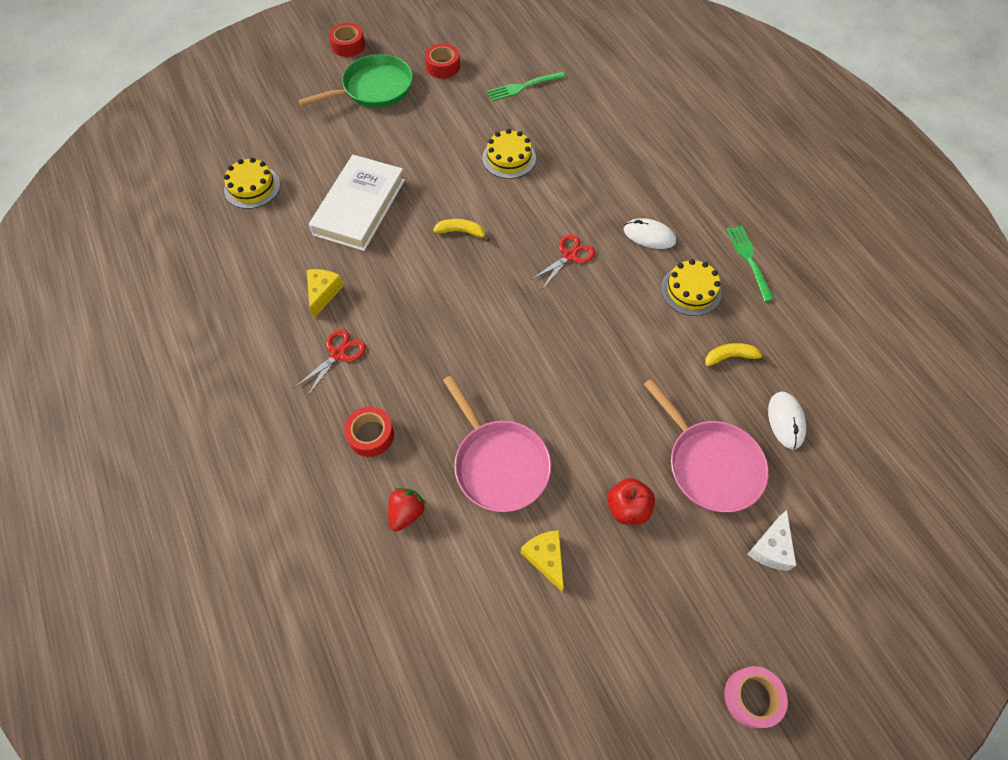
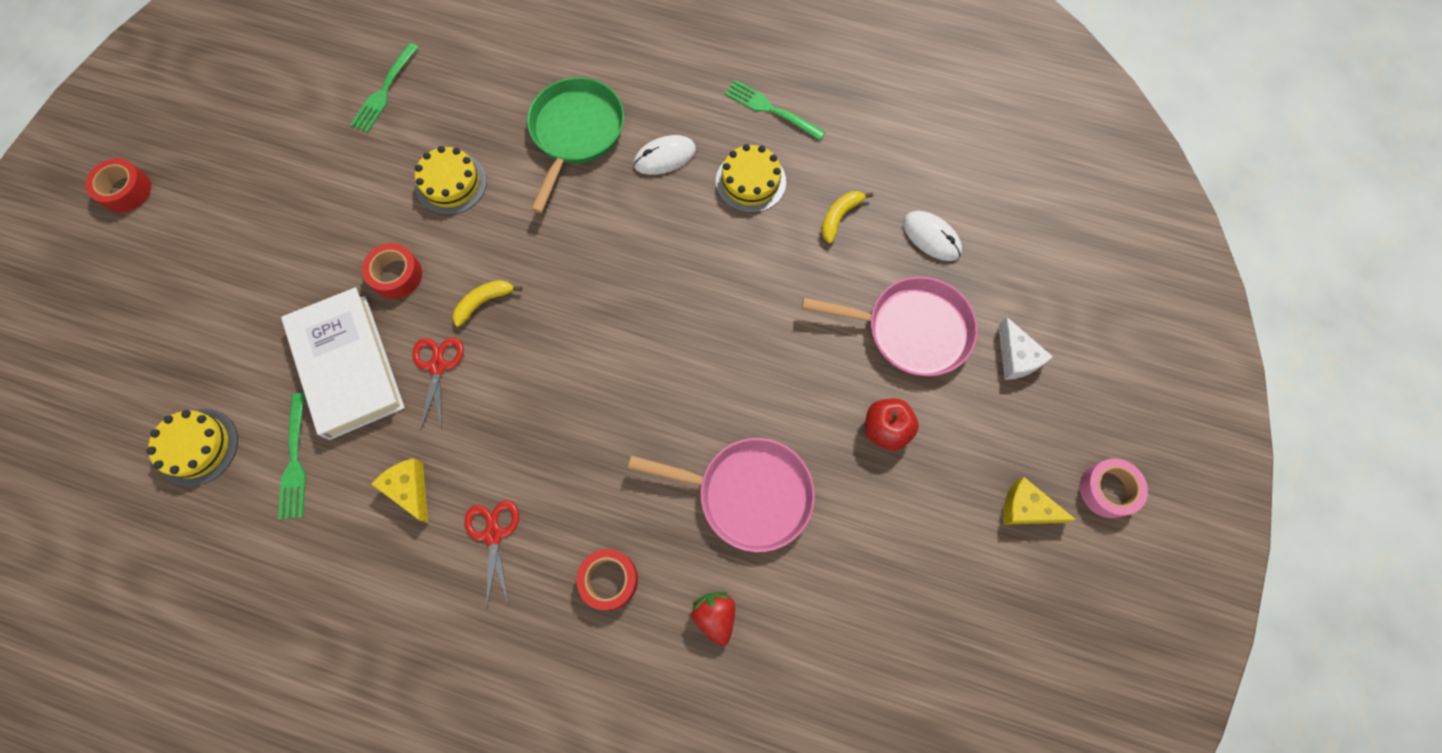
camera: 45 degrees left, 10 degrees up
green pan [299,54,413,108] -> green pan moved to [527,77,624,213]
red tape [425,43,460,79] -> red tape moved to [362,243,422,299]
yellow cheese [521,530,564,592] -> yellow cheese moved to [1003,477,1076,525]
red scissors [531,234,595,289] -> red scissors moved to [412,337,464,430]
none -> green fork [278,393,306,519]

